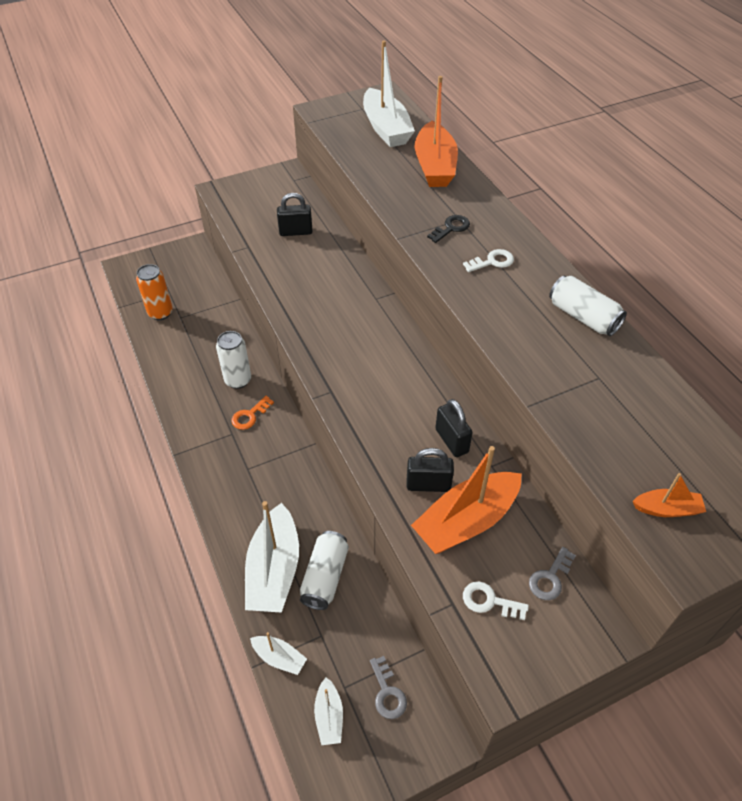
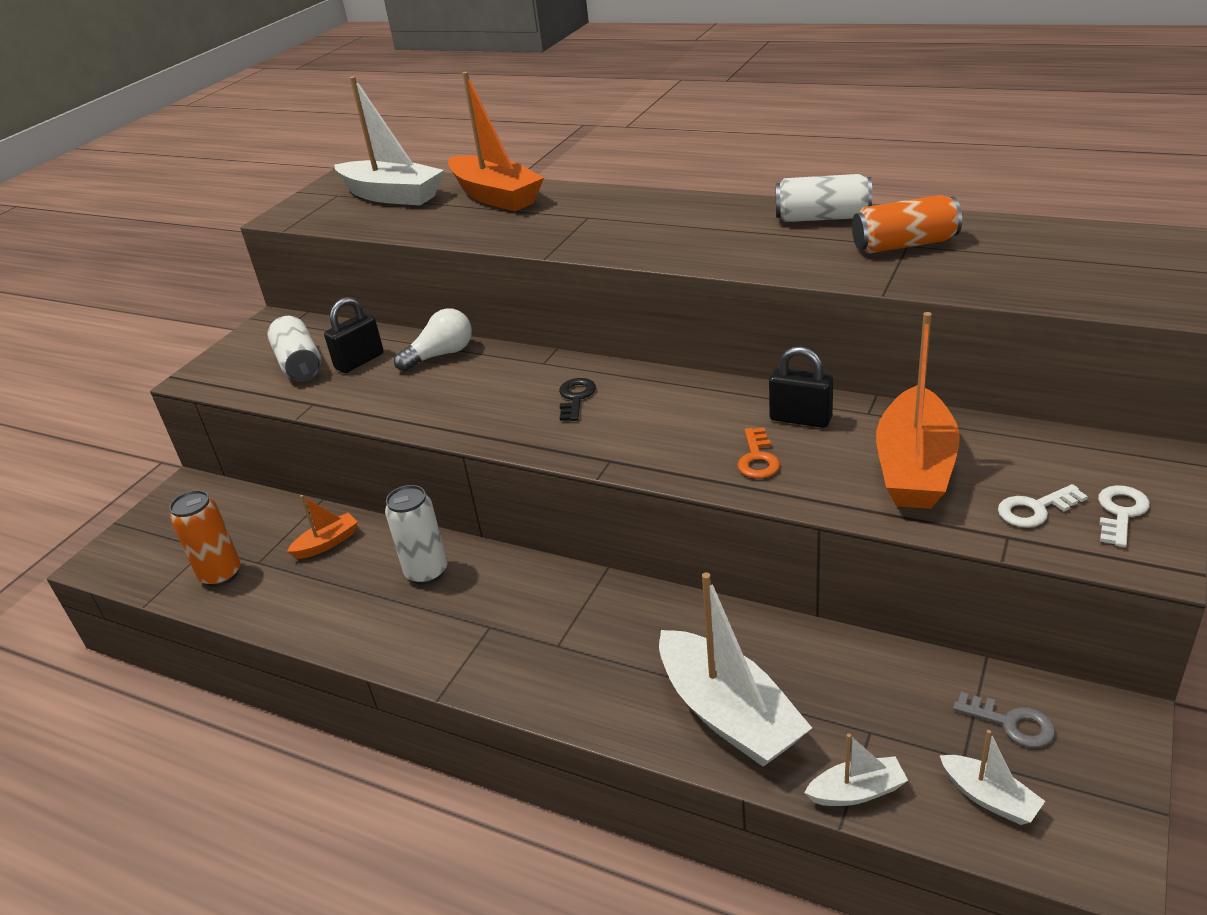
camera: 35 degrees left, 15 degrees down
orange key [231,396,274,430] -> orange key moved to [737,427,780,479]
white can [300,531,349,610] -> white can moved to [267,316,321,382]
black padlock [407,448,454,492] -> none
black key [427,215,470,243] -> black key moved to [559,378,596,421]
white key [463,249,514,272] -> white key moved to [1098,485,1150,547]
grey key [529,547,576,600] -> none
orange boat [633,473,706,517] -> orange boat moved to [287,495,358,559]
none -> white light bulb [394,308,472,372]
none -> orange can [852,195,962,254]

